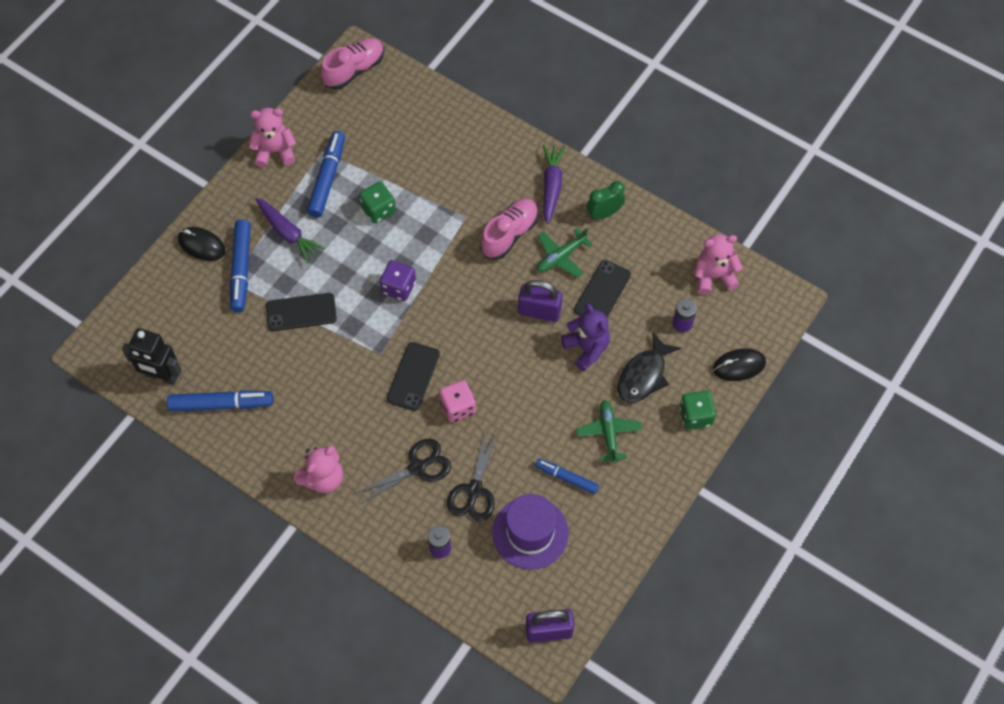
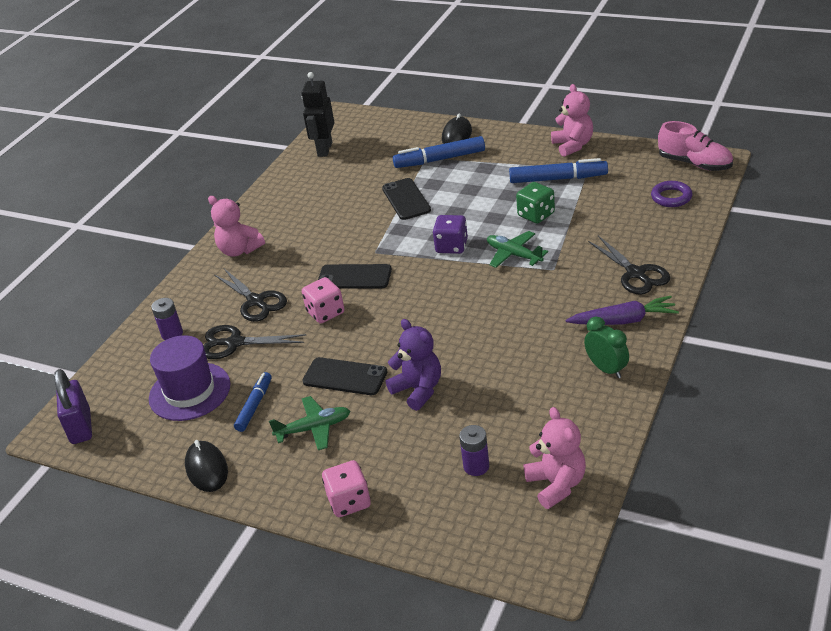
camera: 85 degrees right, 25 degrees down
blue marker [167,390,273,412] -> none
purple carrot [255,198,325,263] -> none
pink shoe [480,199,539,260] -> none
purple padlock [518,280,562,322] -> none
green plane [537,228,593,278] -> green plane moved to [487,231,548,268]
purple teddy bear [561,303,610,371] -> purple teddy bear turned 90 degrees counterclockwise [386,319,441,411]
black phone [574,260,631,317] -> black phone moved to [302,357,388,395]
black fish [617,331,681,403] -> none
green dice [680,390,716,430] -> pink dice [322,460,371,517]
black mouse [713,348,766,381] -> black mouse moved to [185,440,228,492]
none -> black scissors [588,236,670,295]
none -> purple ring [651,181,692,207]

